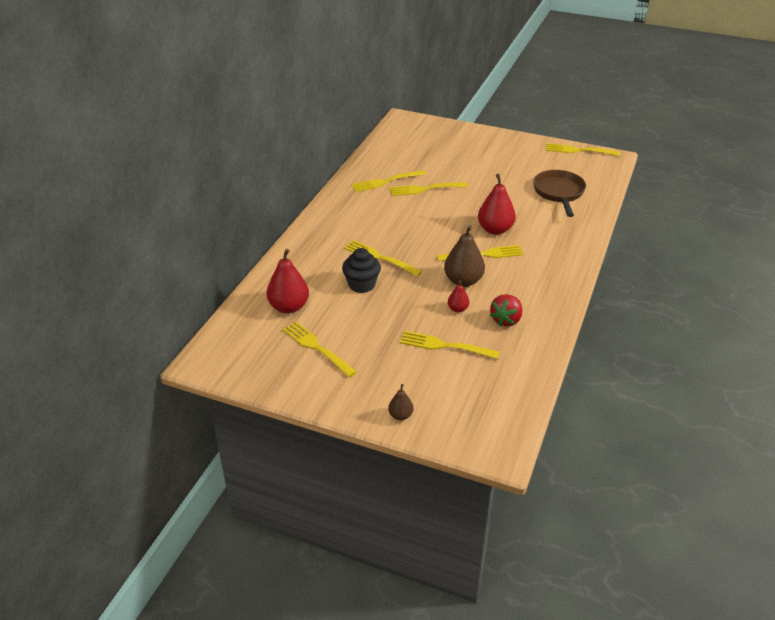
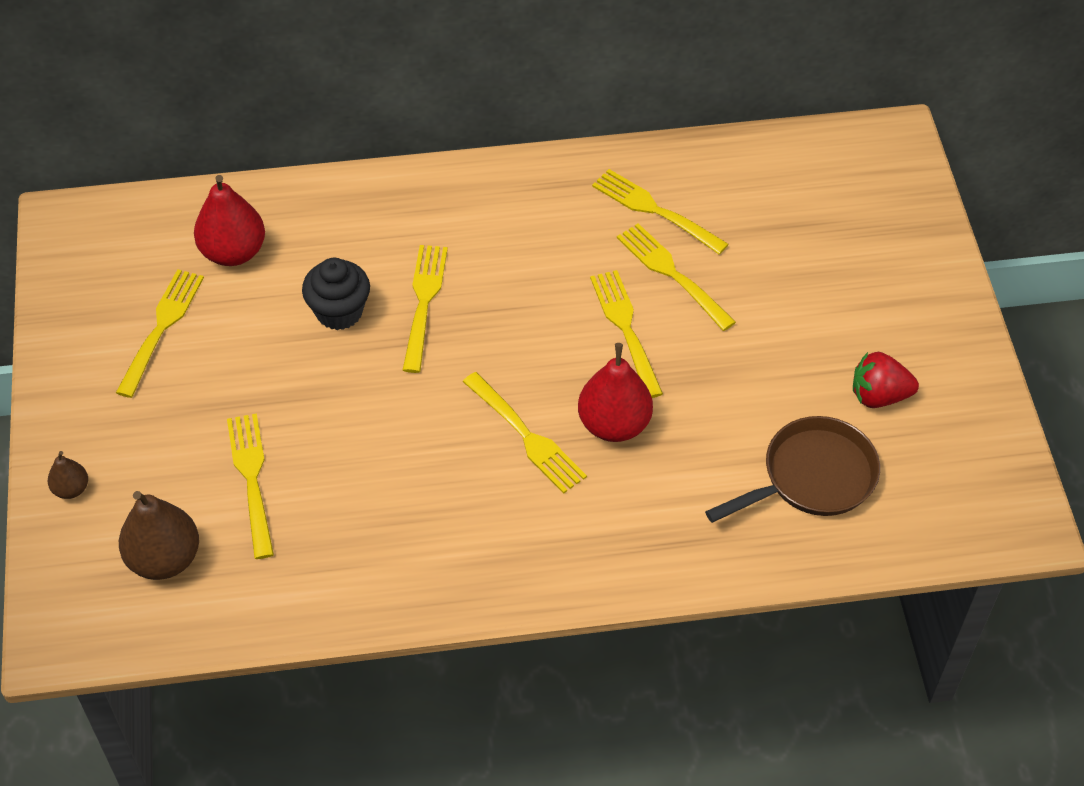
camera: 60 degrees right, 15 degrees up
brown pear [444,225,485,287] -> brown pear moved to [119,491,199,580]
red pear [448,281,469,312] -> none
red strawberry [490,294,522,327] -> red strawberry moved to [853,352,919,408]
yellow fork [545,143,620,156] -> yellow fork moved to [590,270,663,398]

